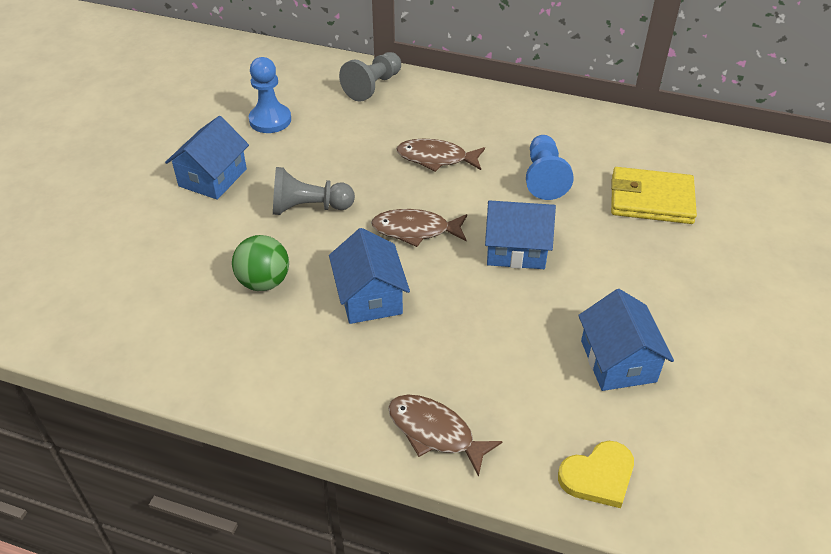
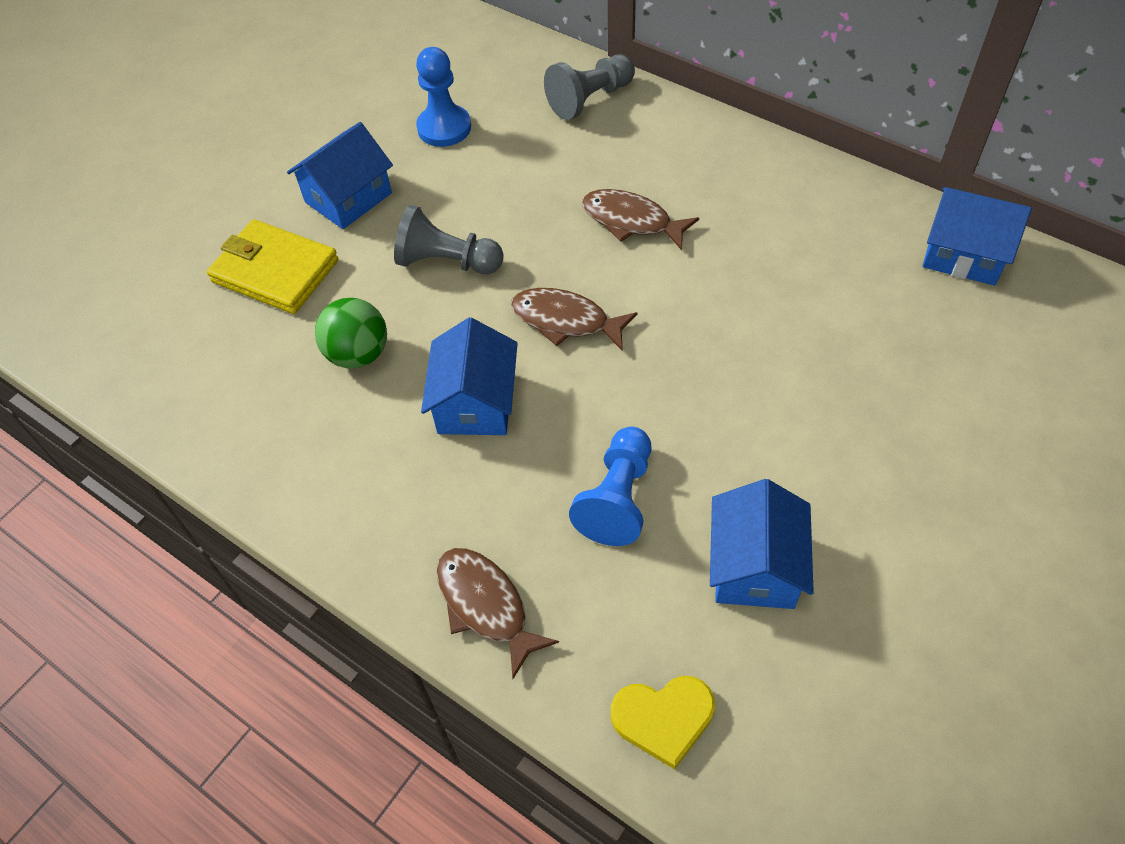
camera: 20 degrees right, 10 degrees up
blue house [485,200,556,269] -> blue house moved to [922,187,1032,286]
blue pawn [526,135,574,200] -> blue pawn moved to [569,427,651,546]
yellow wallet [611,167,697,224] -> yellow wallet moved to [207,219,339,314]

